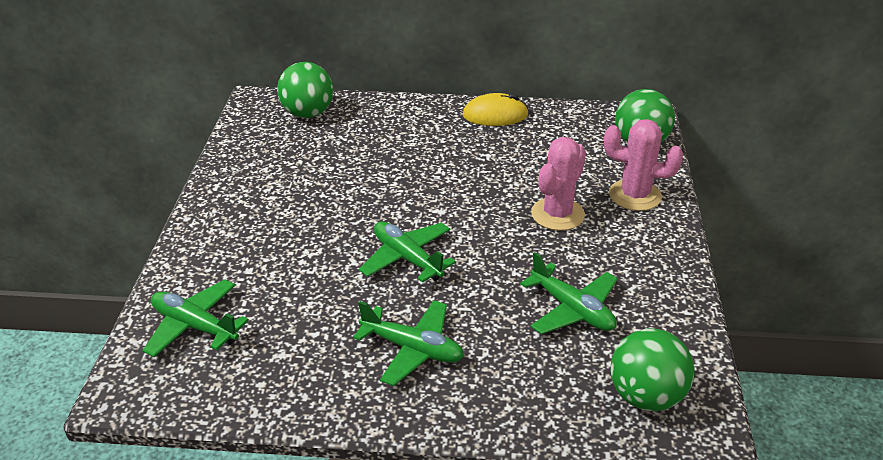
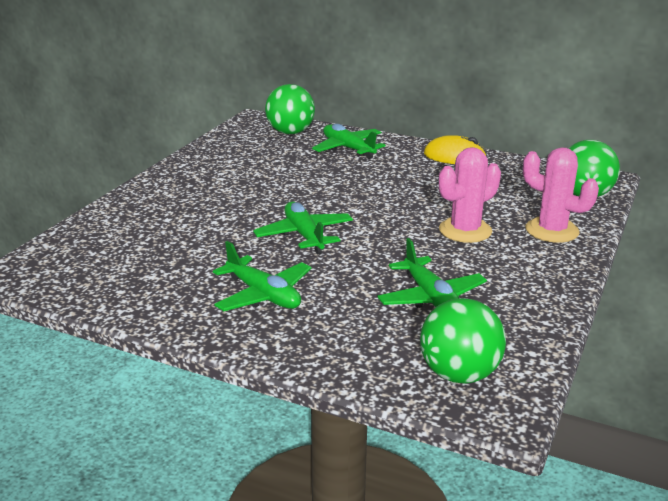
camera: 20 degrees right, 10 degrees down
green plane [143,279,249,357] -> green plane moved to [312,124,386,159]

